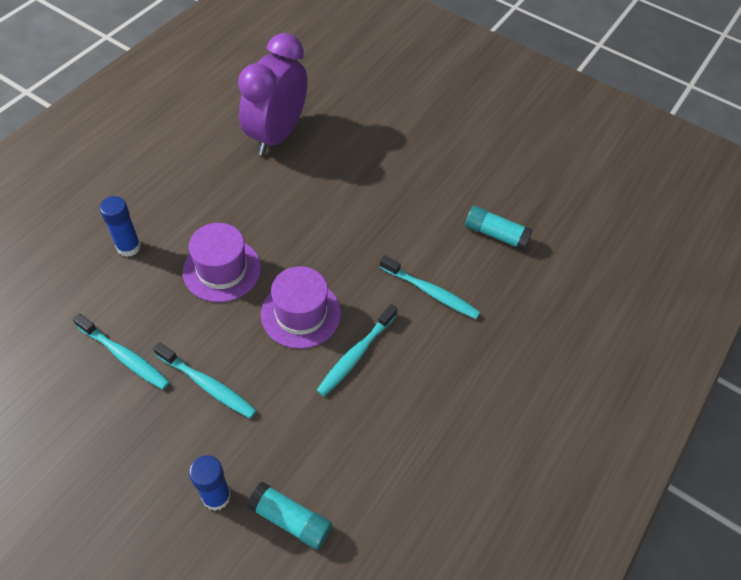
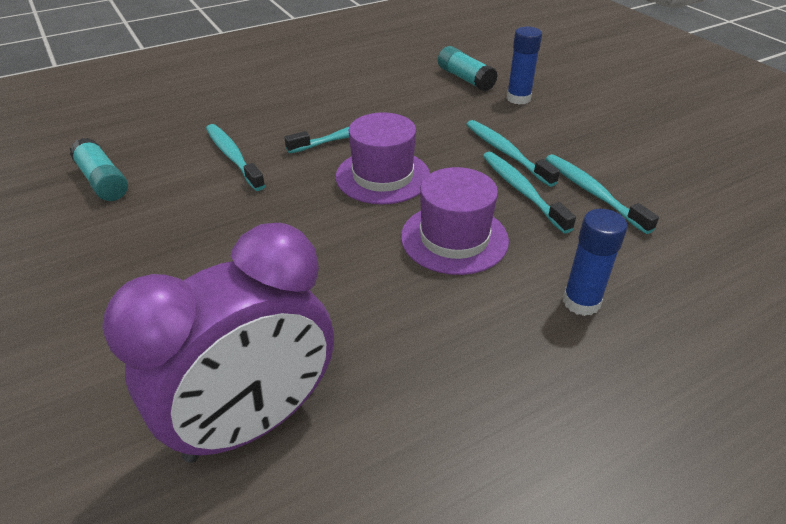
camera: 150 degrees left, 15 degrees down
none -> turquoise toothbrush [483,152,576,234]

